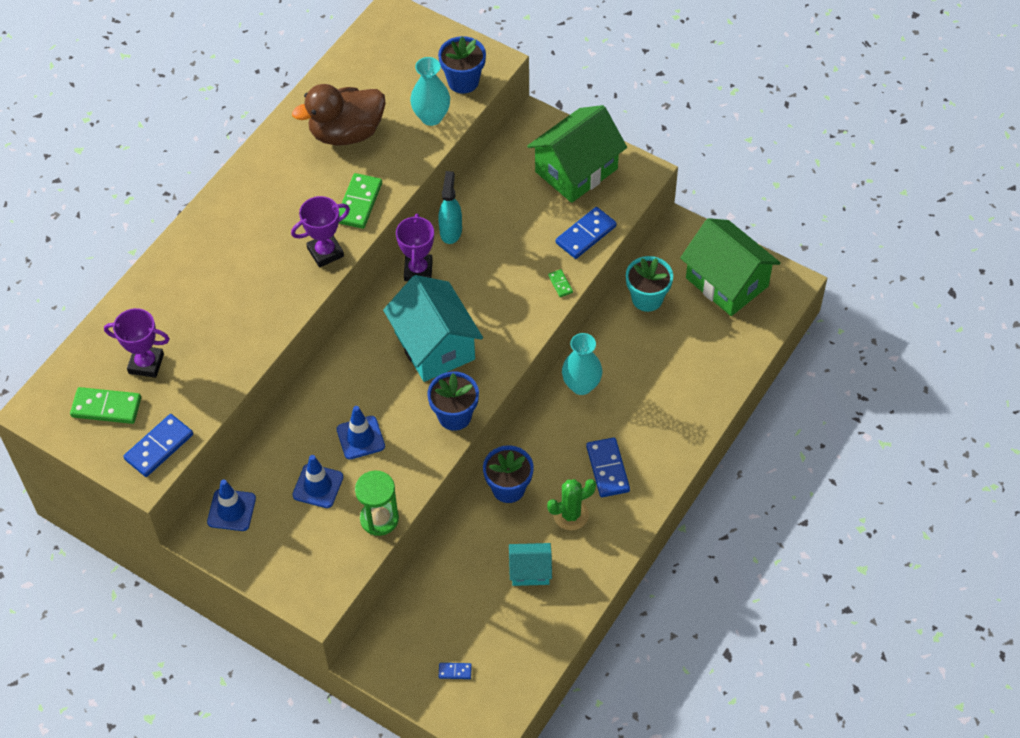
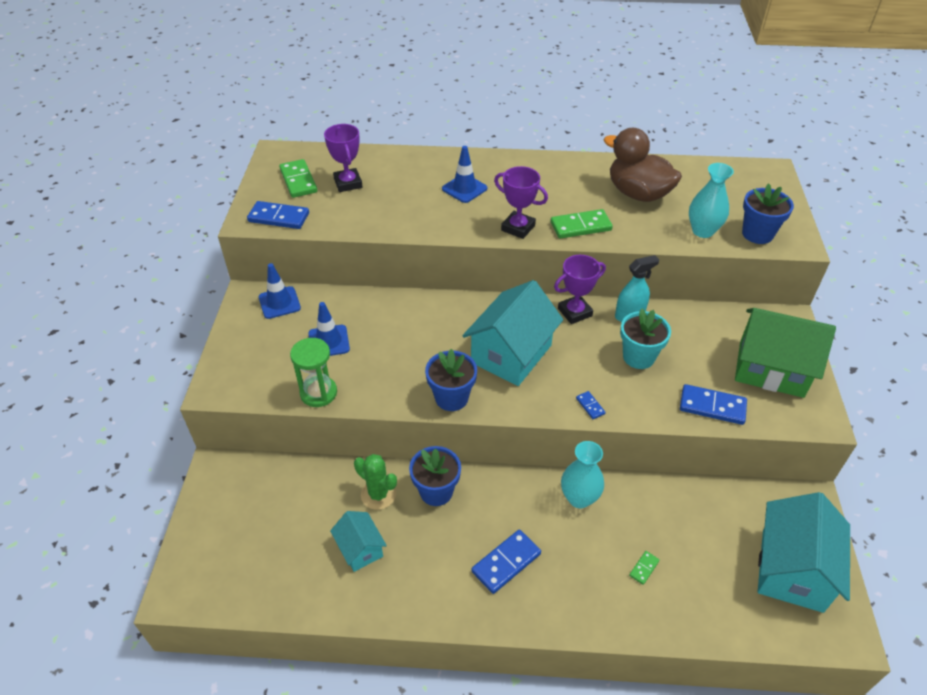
camera: 60 degrees right, 10 degrees down
blue traffic cone [337,406,385,460] -> blue traffic cone moved to [442,146,487,203]
blue domino [439,663,472,679] -> blue domino moved to [576,391,606,419]
green cactus [547,479,596,530] -> green cactus moved to [354,454,397,510]
green domino [548,269,573,297] -> green domino moved to [629,551,660,585]
turquoise flower pot [626,256,673,312] -> turquoise flower pot moved to [620,309,671,369]
green house [680,218,781,316] -> turquoise house [758,492,850,613]

